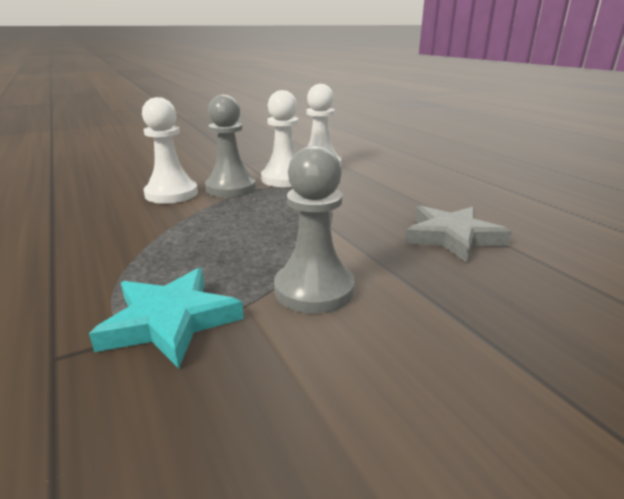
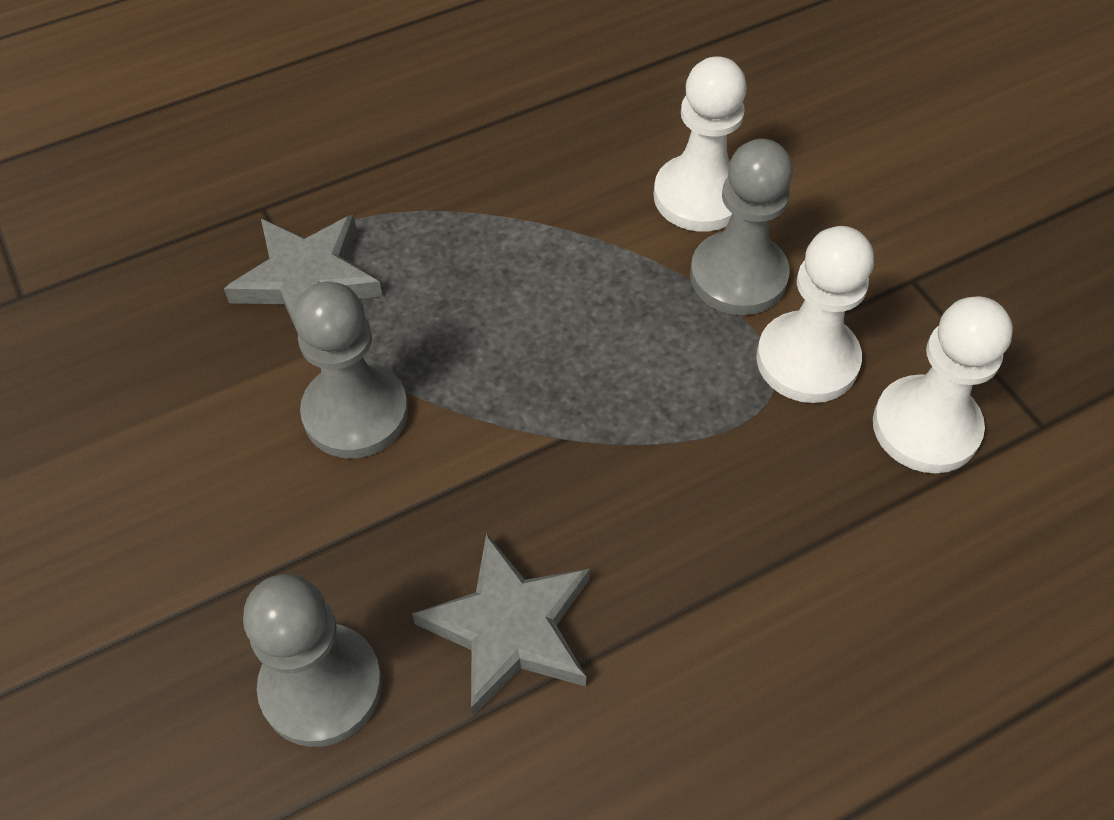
camera: 90 degrees right, 30 degrees up
turquoise star [89,268,244,369] -> grey star [224,215,382,333]
none -> grey pawn [243,574,382,747]

